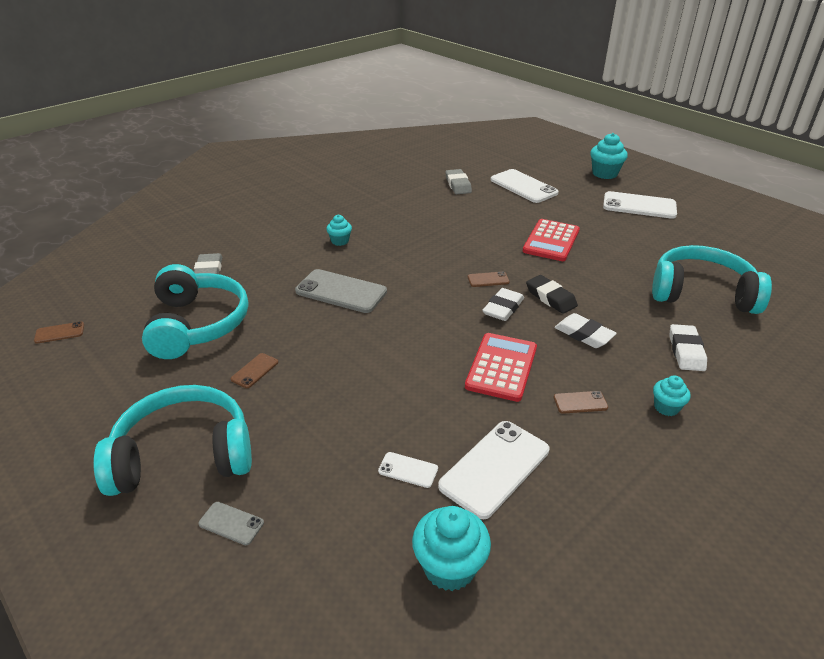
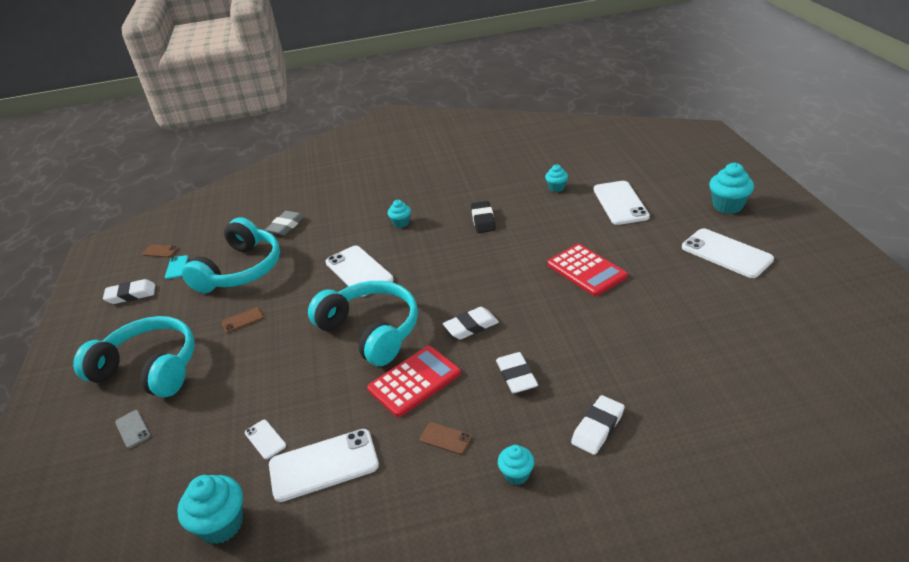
camera: 35 degrees right, 0 degrees up
grey phone [295,269,387,313] -> white phone [325,246,394,297]
grey eraser [445,169,472,194] -> turquoise cupcake [545,164,568,192]
brown phone [468,271,510,287] -> none
red calculator [522,219,580,261] -> red calculator turned 90 degrees counterclockwise [547,244,628,296]
black eraser [526,275,578,314] -> black eraser moved to [471,201,496,233]
turquoise headphones [652,245,772,314] -> turquoise headphones moved to [308,281,418,366]
none -> white eraser [103,279,155,304]
none -> turquoise phone [165,255,188,279]

